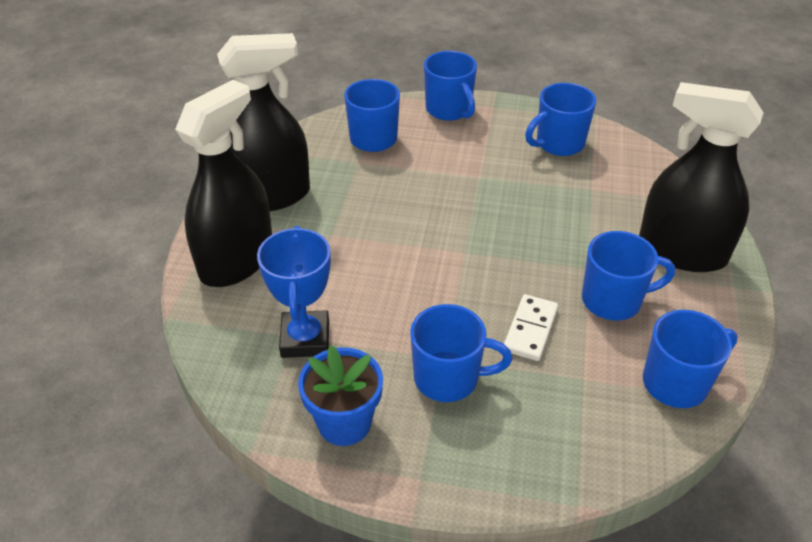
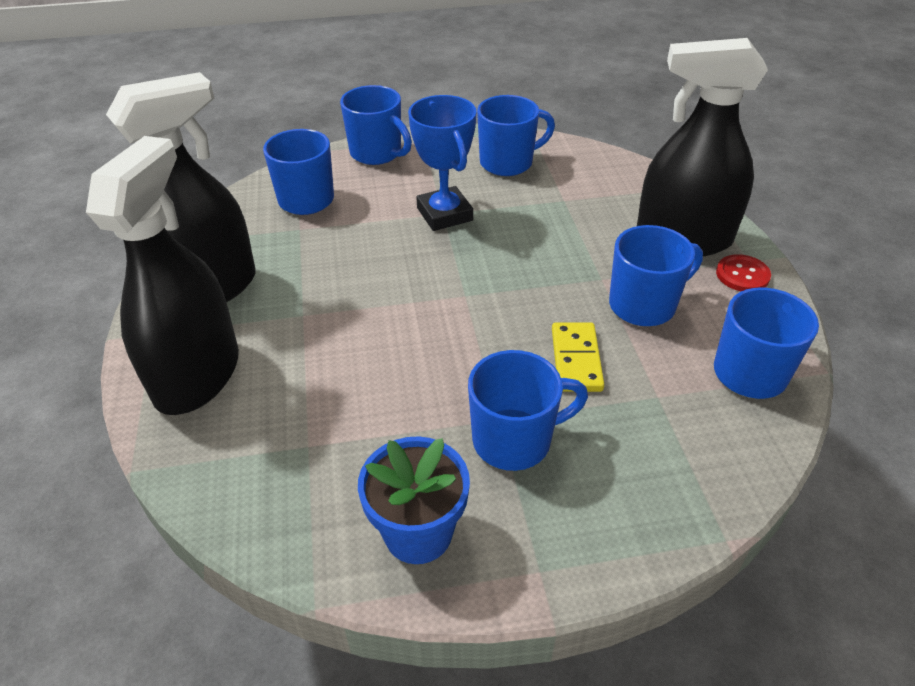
camera: 20 degrees left, 0 degrees up
blue trophy [257,226,331,358] -> blue trophy moved to [408,95,477,231]
white domino [504,294,558,361] -> yellow domino [552,322,605,392]
blue mug [525,83,596,156] -> blue mug turned 150 degrees counterclockwise [477,95,555,176]
none -> red button [716,254,771,291]

